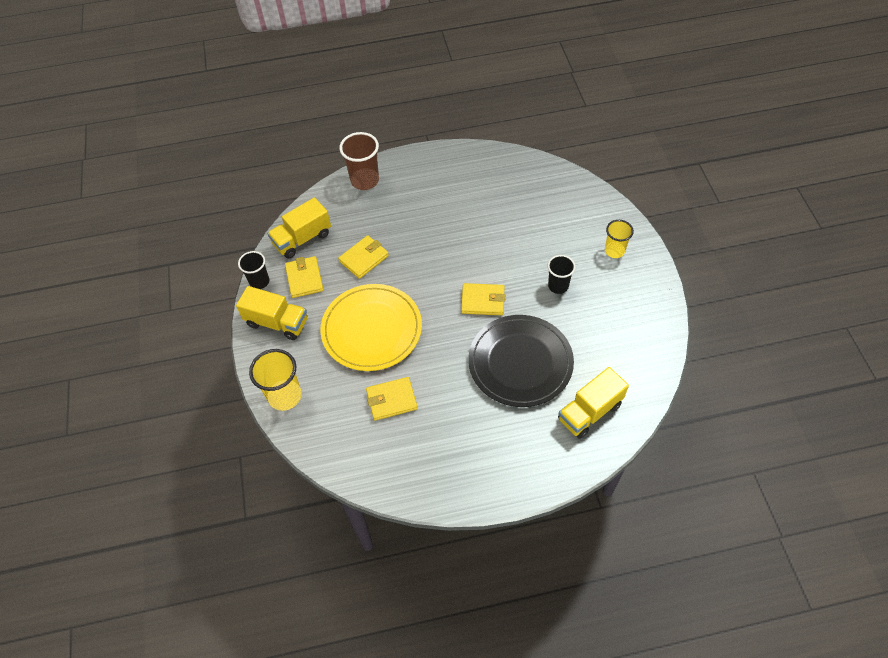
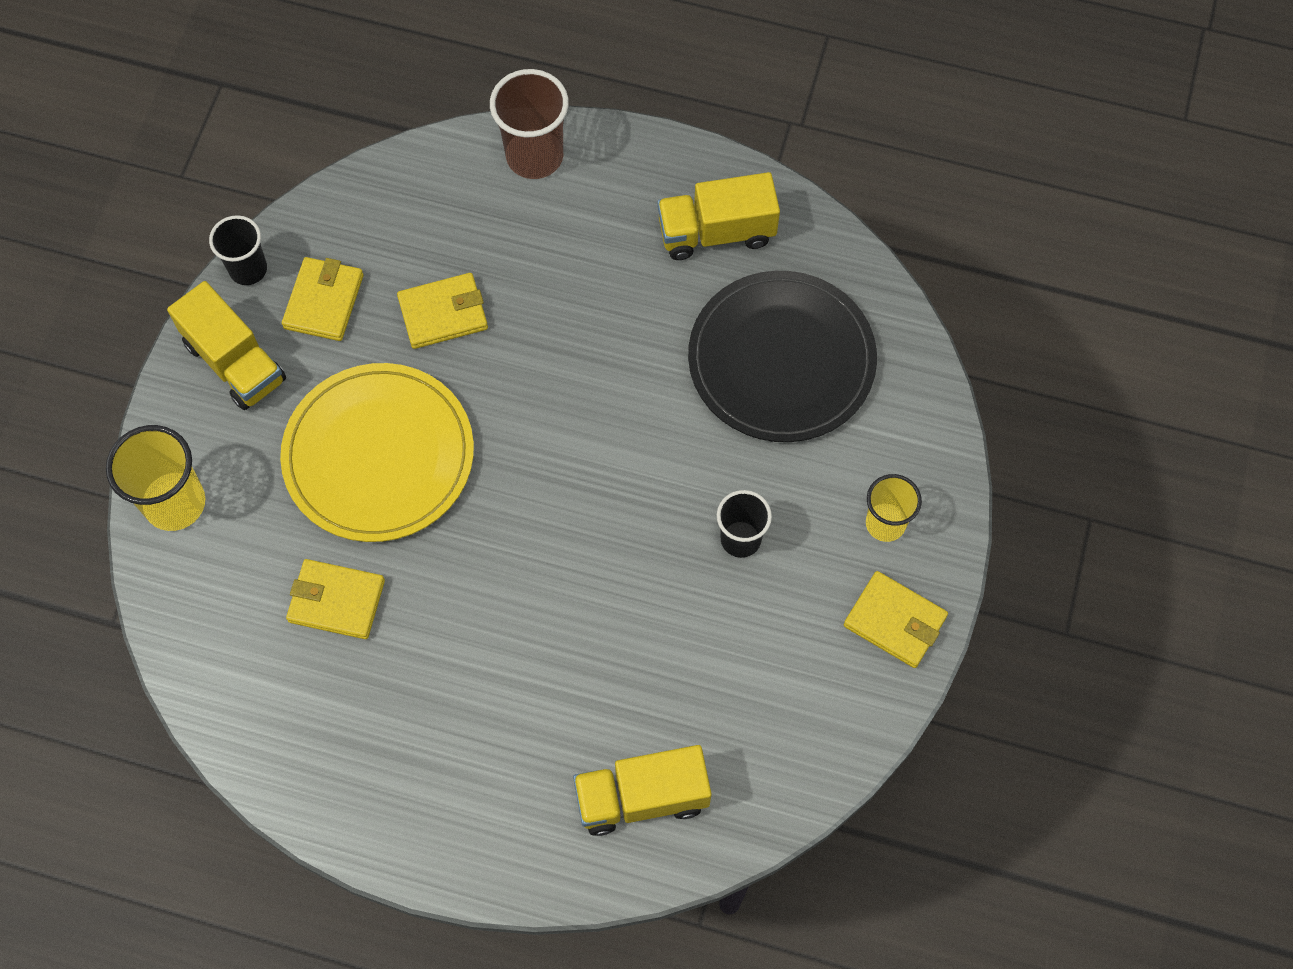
camera: 25 degrees right, 10 degrees up
yellow truck [267,197,331,258] -> yellow truck moved to [657,172,780,260]
yellow wallet [461,283,505,315] -> yellow wallet moved to [844,571,948,668]
black plate [468,315,574,407] -> black plate moved to [688,271,877,442]

